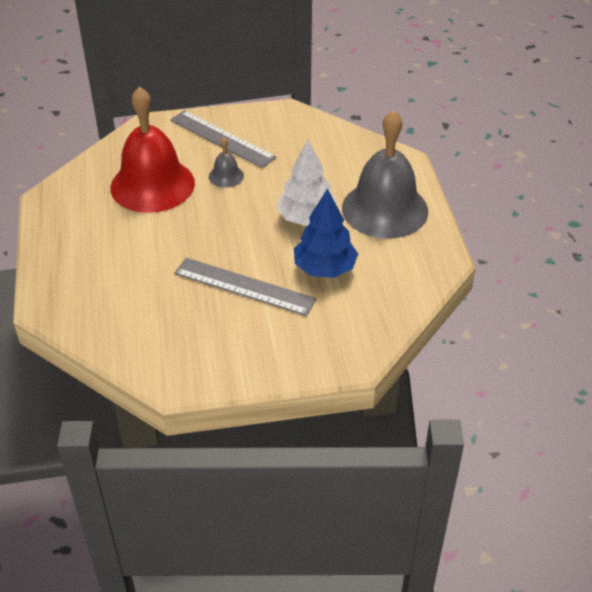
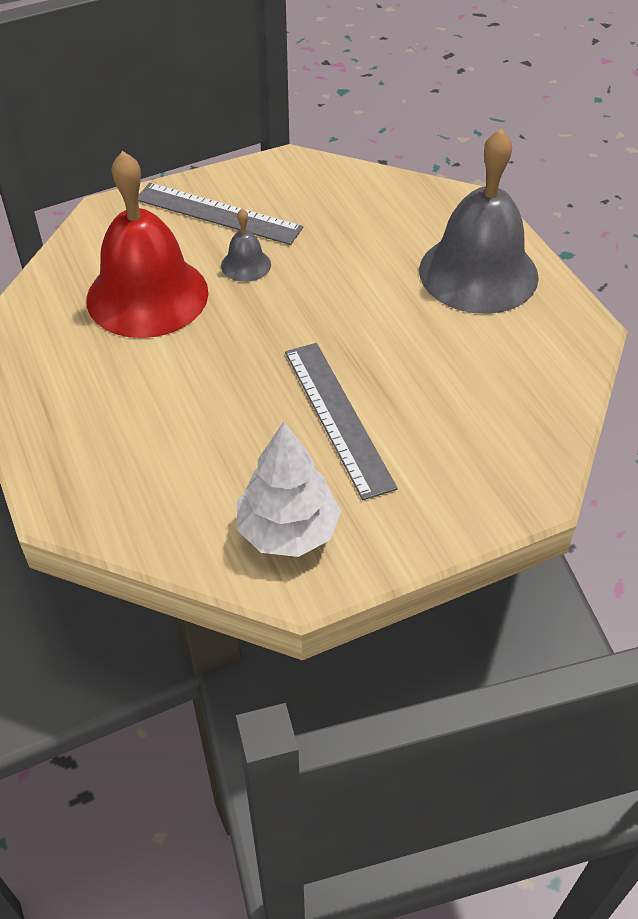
camera: 15 degrees left, 5 degrees up
grey ruler [174,258,317,316] -> grey ruler turned 60 degrees clockwise [285,343,398,500]
white tree [276,140,337,226] -> white tree moved to [237,422,341,557]
blue tree [294,189,358,278] -> none

